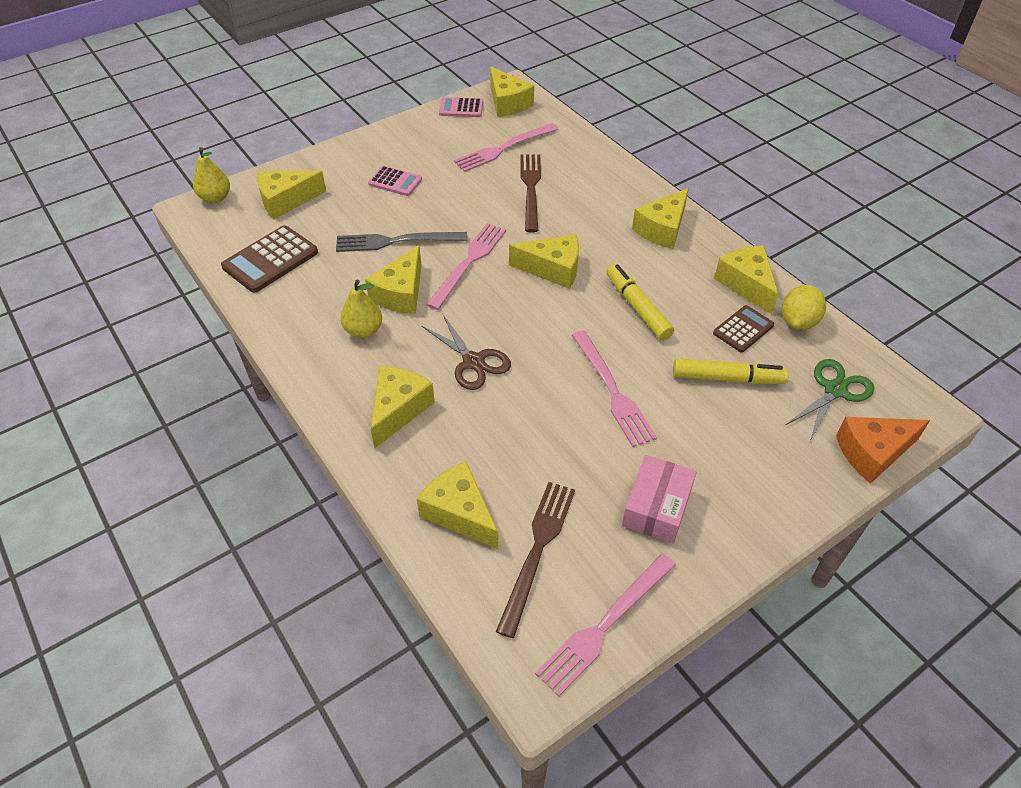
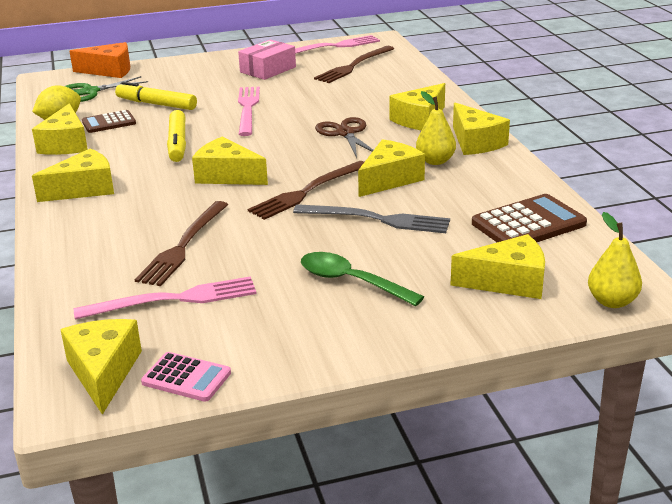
camera: 160 degrees left, 20 degrees down
pink calculator [368,166,422,196] -> green spoon [301,252,424,306]
yellow cheese [417,461,498,549] -> yellow cheese moved to [453,102,510,155]
pink fork [426,223,506,310] -> brown fork [248,161,364,220]

